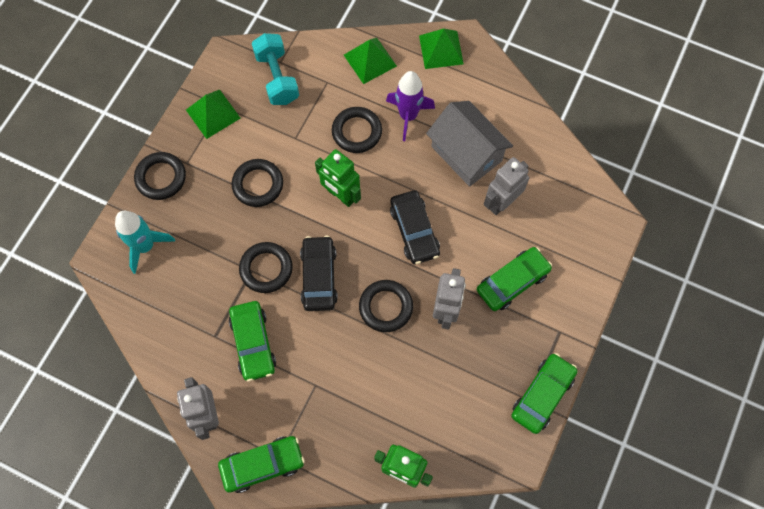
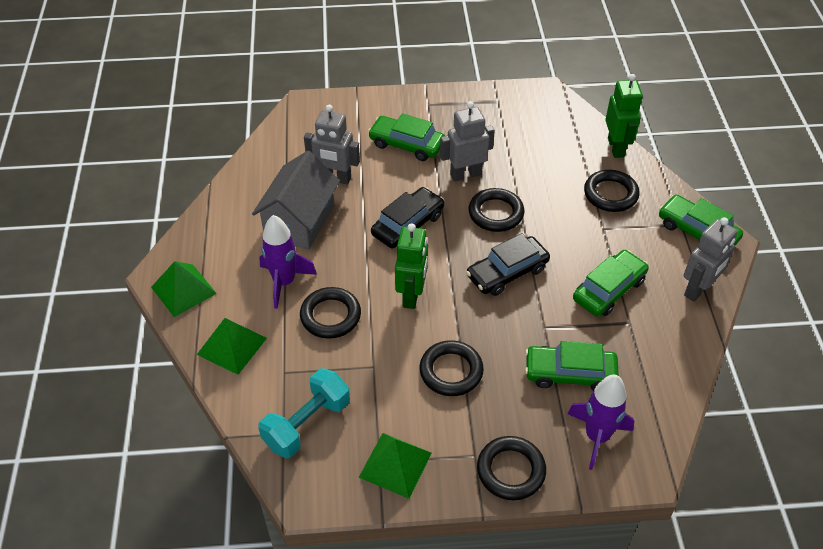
camera: 120 degrees left, 20 degrees down
turquoise rocket [115,211,175,274] -> purple rocket [567,375,634,470]
black ring [239,242,293,293] -> black ring moved to [584,170,639,212]
green car [511,353,578,434] -> green car moved to [525,341,619,391]

